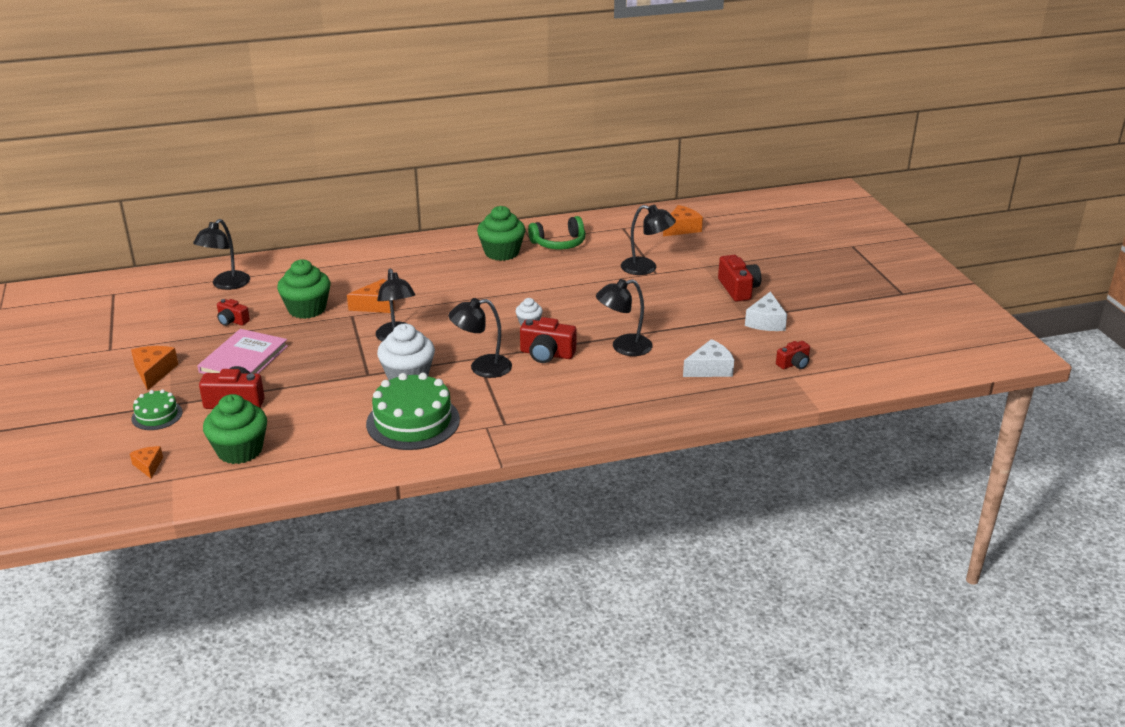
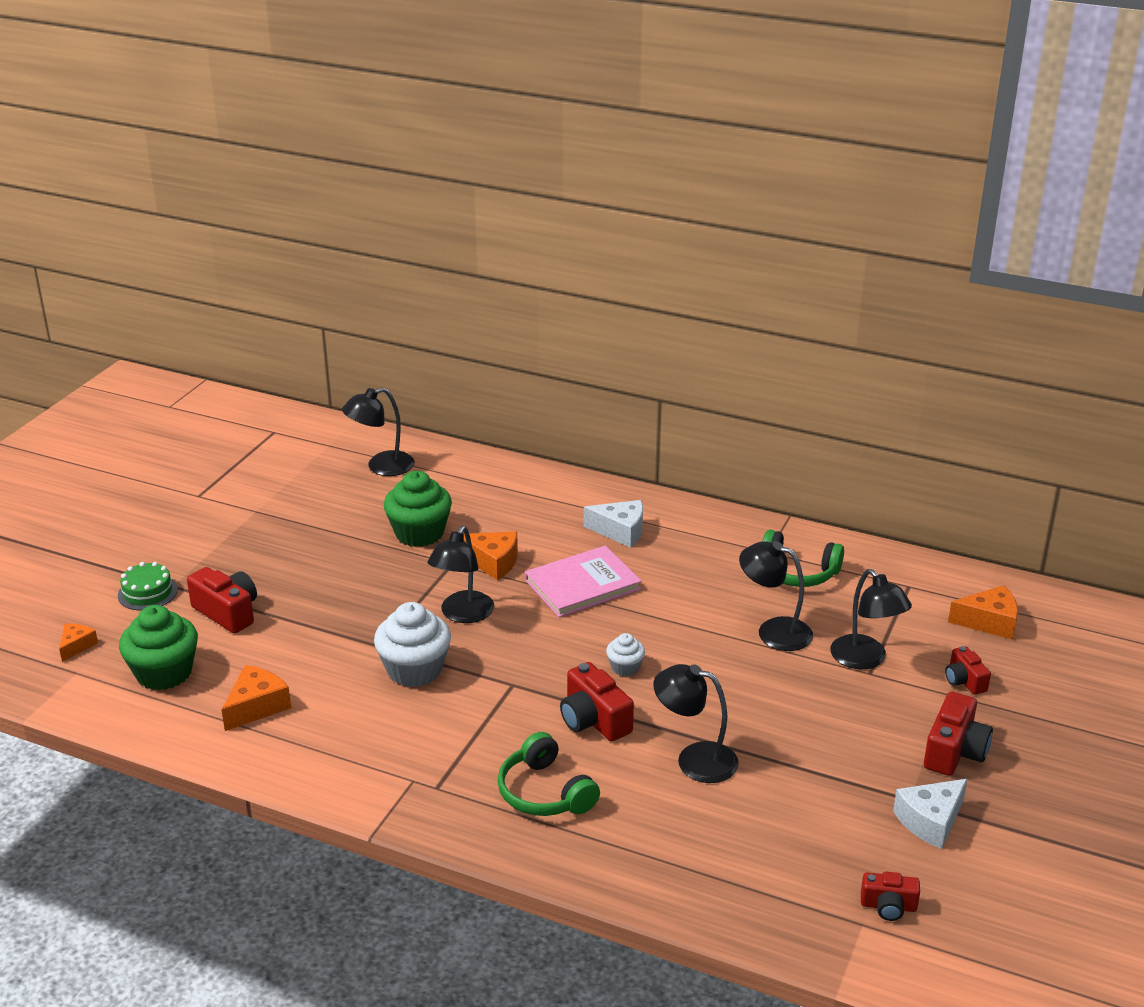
camera: 40 degrees right, 0 degrees up
orange cheese [131,346,178,390] -> orange cheese moved to [221,665,291,731]
pink book [197,329,288,374] -> pink book moved to [525,545,642,617]
red camera [217,299,250,326] -> red camera moved to [945,646,991,695]
green cake [366,373,460,450] -> none
black lamp [448,298,512,378] -> black lamp moved to [739,541,813,651]
green cupcake [477,206,525,261] -> none
white cheese [683,339,734,377] -> white cheese moved to [584,500,643,548]
none -> green headphones [498,732,600,816]

